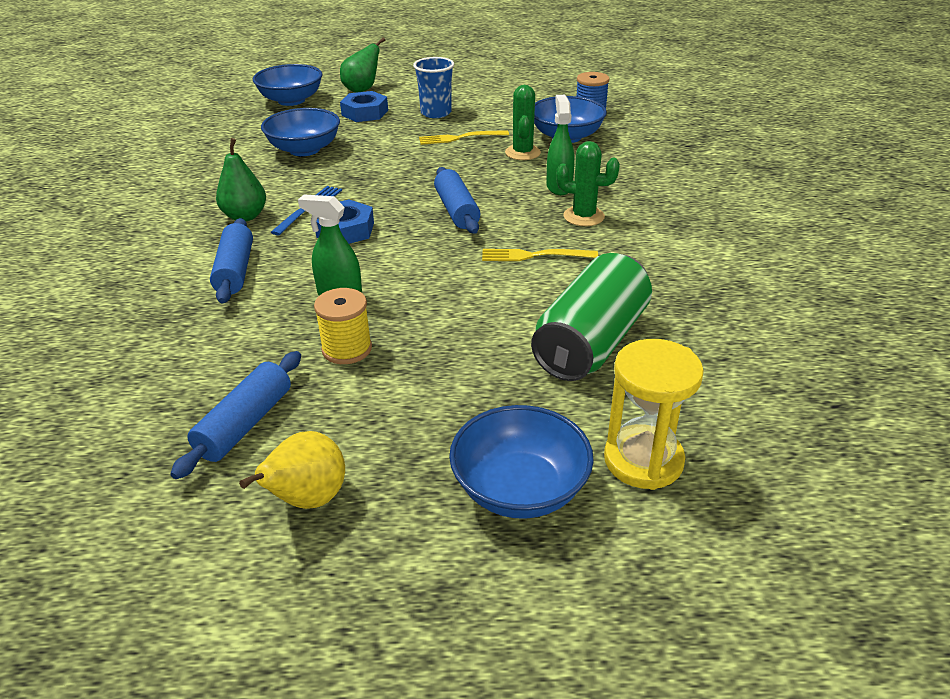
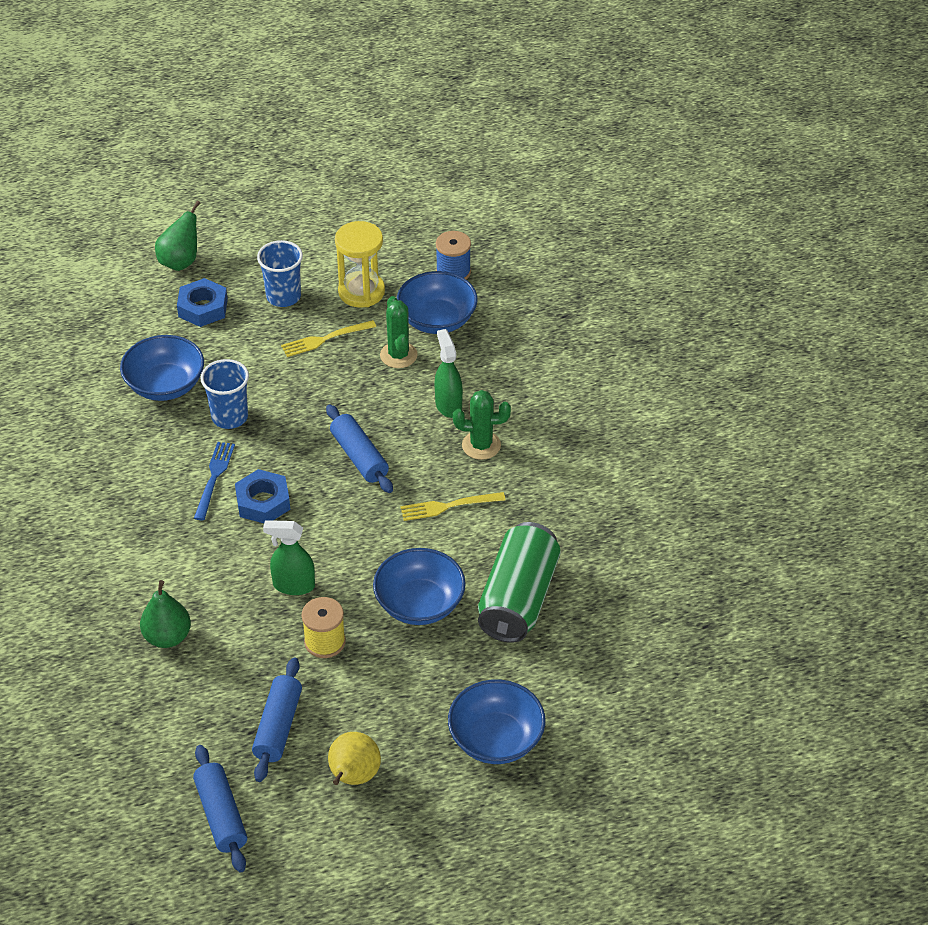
camera: 15 degrees left, 10 degrees up
blue rolling pin [210,218,253,304] -> blue rolling pin moved to [193,745,247,873]
green pear [216,138,266,221] -> green pear moved to [140,580,191,648]
blue bowl [253,64,322,106] -> blue bowl moved to [373,548,466,625]
yellow hourglass [604,339,704,490] -> yellow hourglass moved to [335,221,385,308]
none -> blue cup [200,359,249,429]

